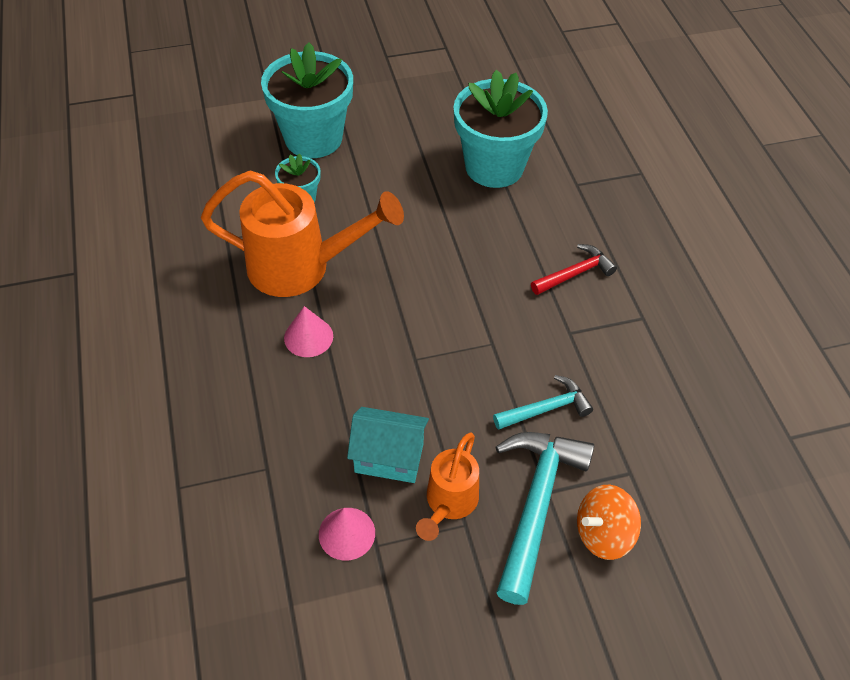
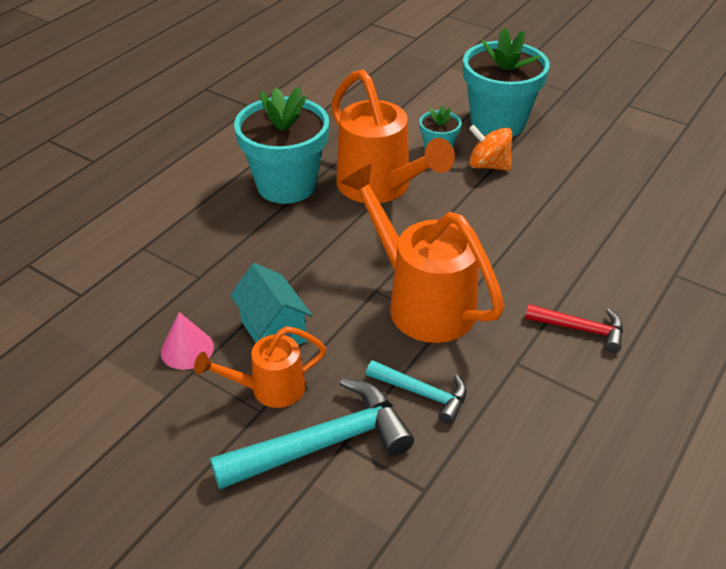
camera: 50 degrees right, 10 degrees down
pink cone [284,306,333,357] -> none
turquoise flower pot [454,70,548,188] -> turquoise flower pot moved to [234,87,329,204]
orange spinning top [577,485,641,560] -> orange spinning top moved to [469,125,512,171]
none -> orange watering can [340,164,504,343]

